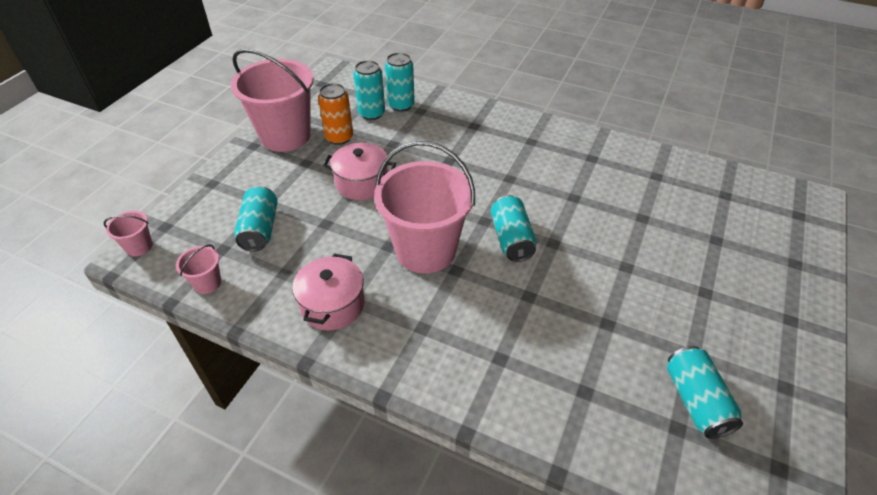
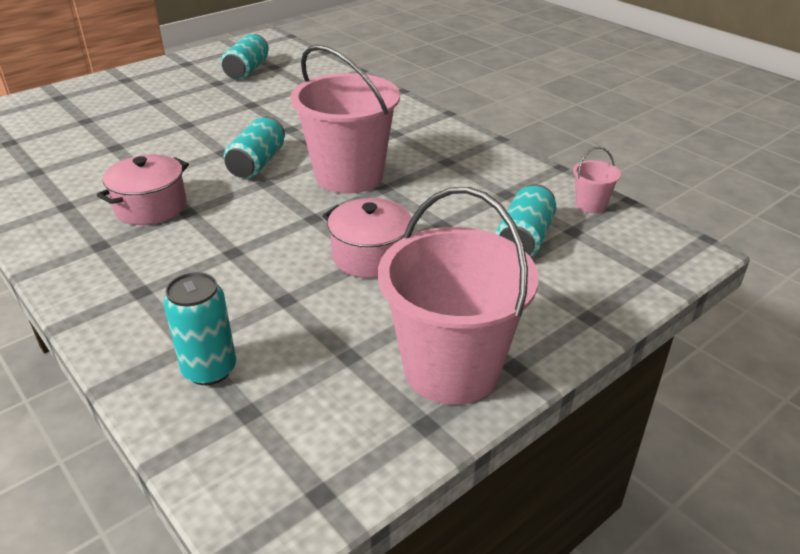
camera: 155 degrees left, 10 degrees down
pink bucket [104,211,153,256] -> none
pink pot [292,253,365,330] -> pink pot moved to [97,155,189,225]
orange can [318,83,353,145] -> none
turquoise can [353,60,385,120] -> none

